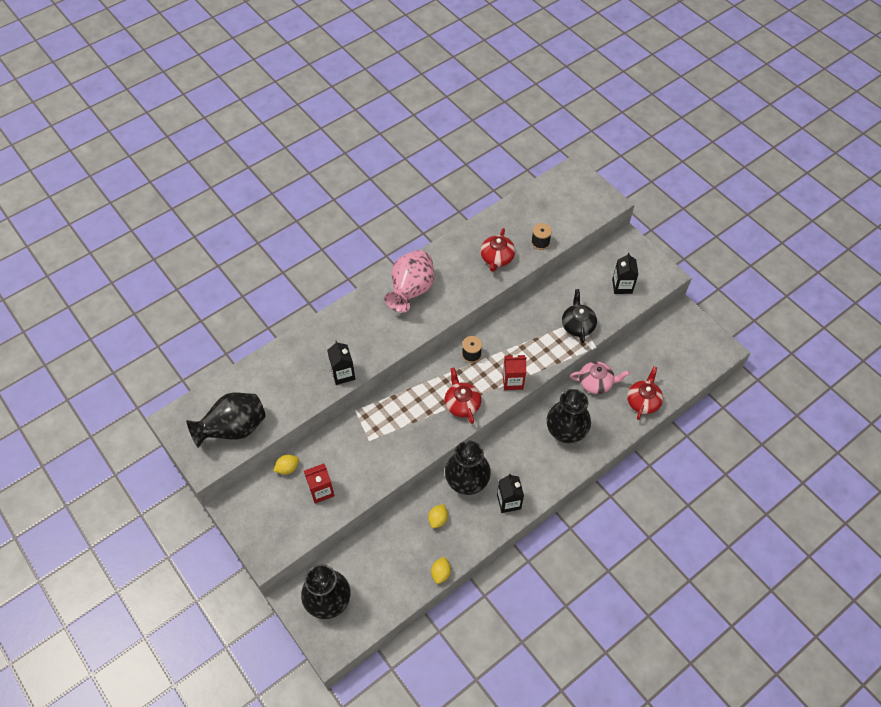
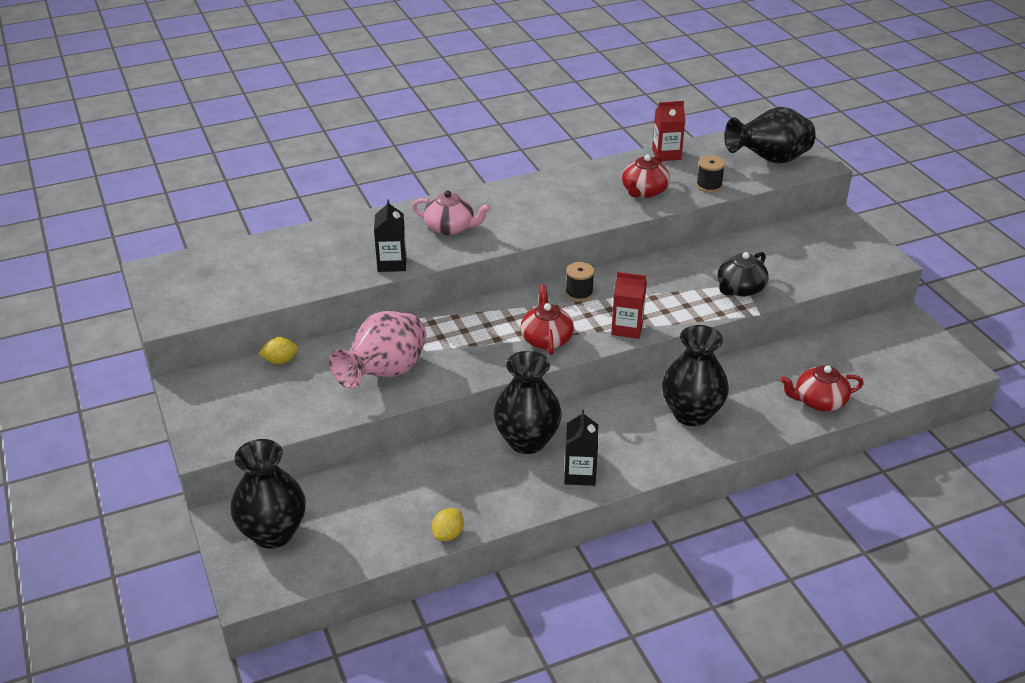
camera: 15 degrees right, 20 degrees down
black vase [186,393,265,448] -> black vase moved to [724,107,816,164]
red carton [304,463,335,504] -> red carton moved to [652,101,685,161]
pink vase [384,250,434,313] -> pink vase moved to [329,311,426,389]
yellow lemon [428,504,448,528] -> none
black teapot [562,289,597,344] -> black teapot turned 150 degrees counterclockwise [718,252,769,296]
pink teapot [570,361,630,394] -> pink teapot moved to [412,191,490,235]
black carton [612,253,639,294] -> none
red teapot [627,366,663,420] -> red teapot turned 135 degrees counterclockwise [780,365,864,411]

